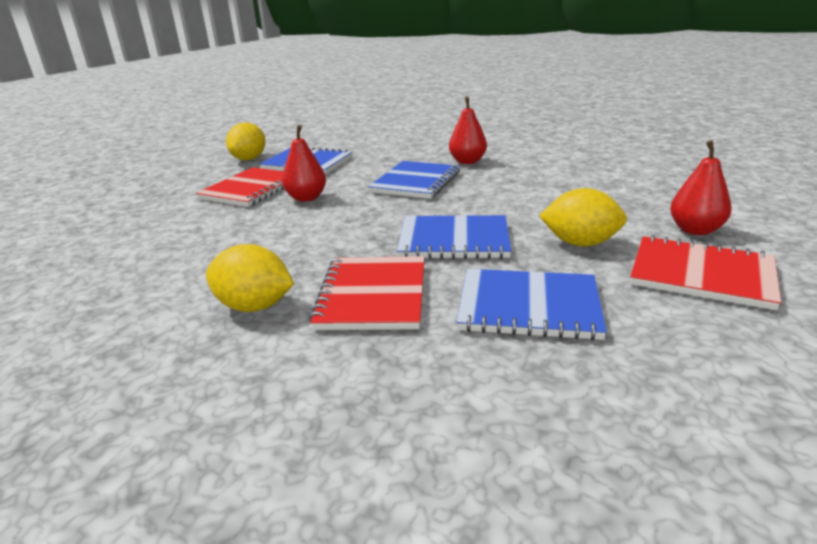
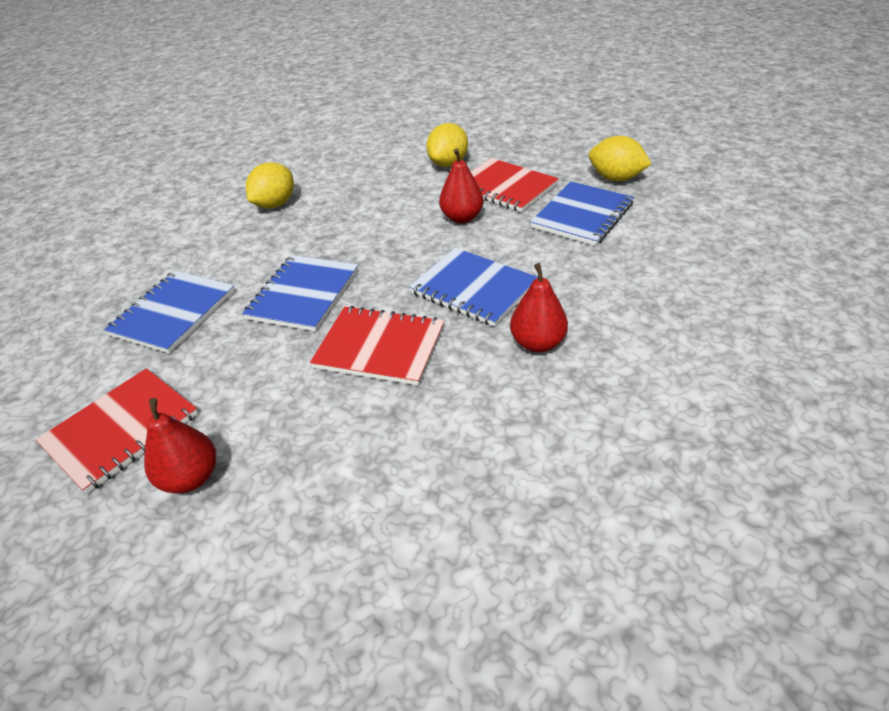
camera: 105 degrees right, 15 degrees up
red notebook [309,256,424,330] -> red notebook moved to [310,306,444,386]
yellow lemon [539,188,627,246] -> yellow lemon moved to [426,123,468,167]

